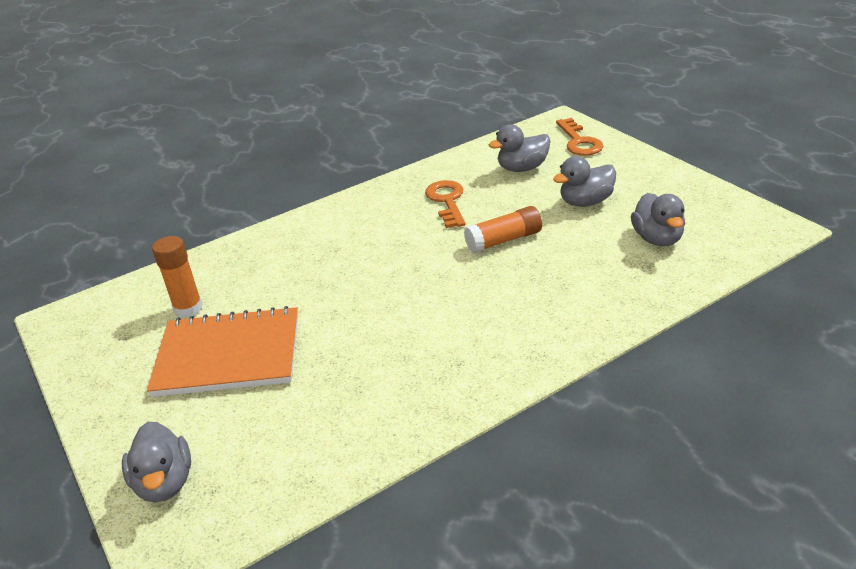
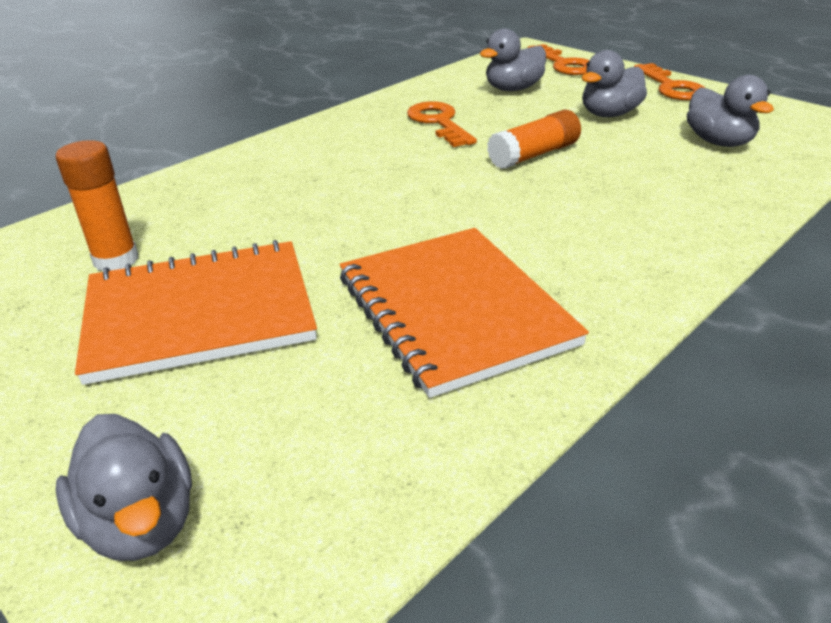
camera: 15 degrees left, 0 degrees up
none -> orange notebook [339,228,589,398]
none -> orange key [634,63,705,100]

